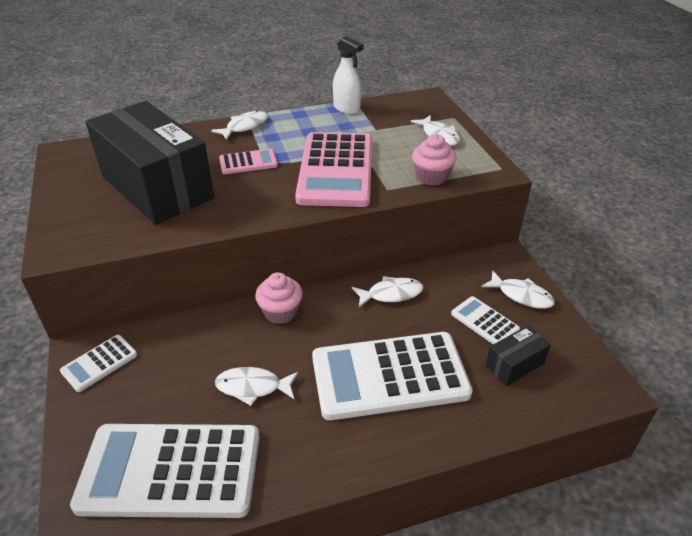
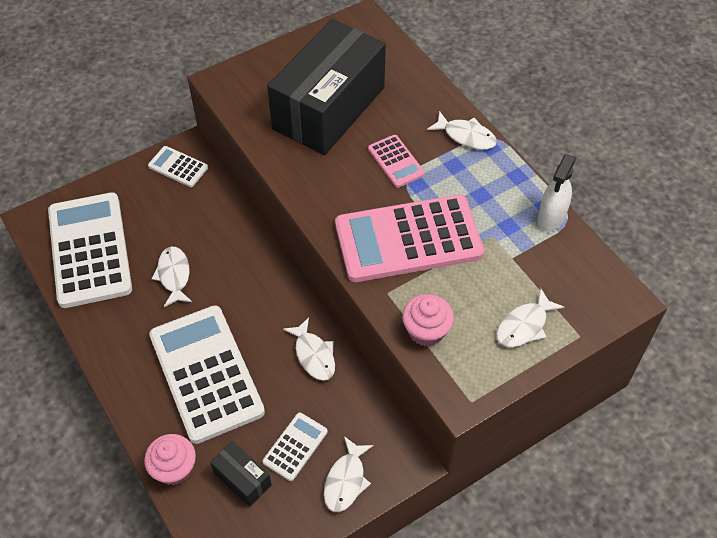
camera: 75 degrees right, 15 degrees up
pink cupcake [255,272,303,324] -> pink cupcake moved to [144,434,196,485]

